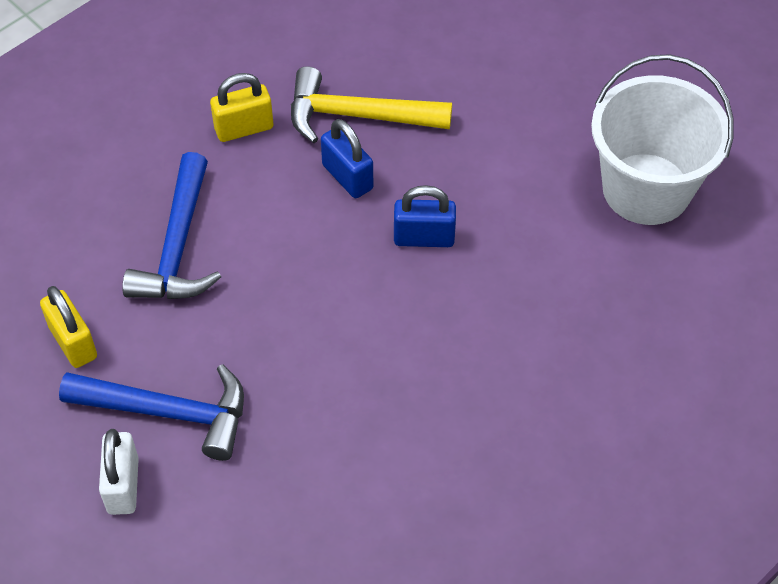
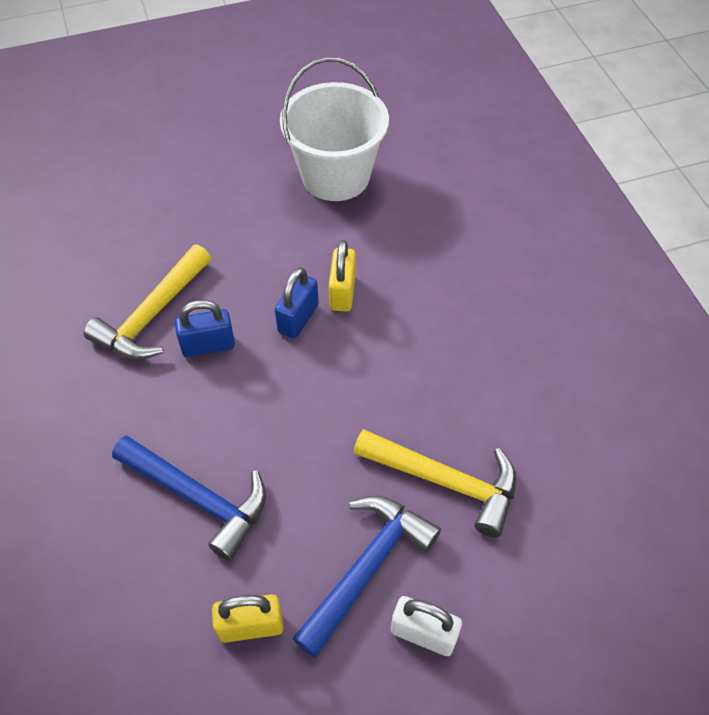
camera: 65 degrees left, 0 degrees up
yellow padlock [210,73,273,142] -> yellow padlock moved to [329,240,356,312]
none -> yellow hammer [353,429,516,538]

